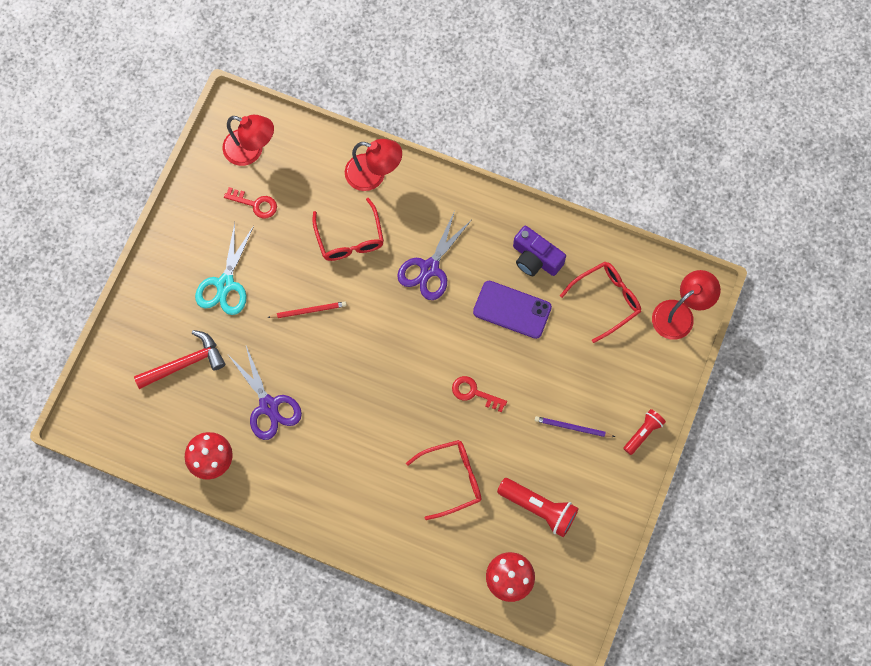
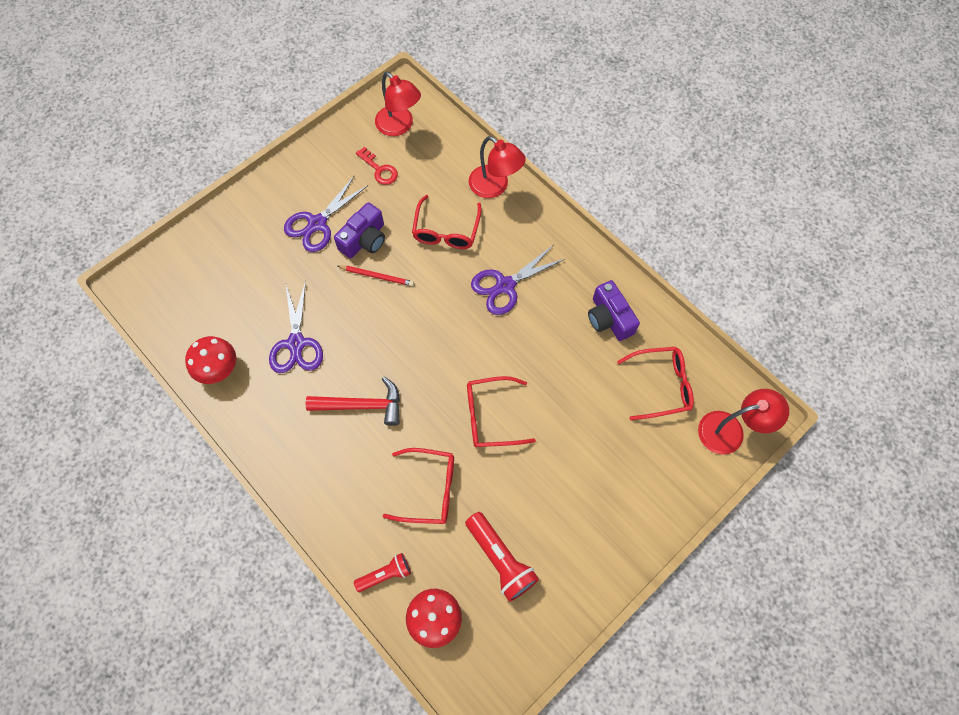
camera: 25 degrees right, 5 degrees down
red hammer [134,330,225,389] -> red hammer moved to [306,377,400,426]
turquoise scissors [195,223,254,315] -> purple scissors [284,176,368,252]
red key [452,376,507,412] -> red glasses [467,376,536,447]
purple phone [473,281,552,339] -> none
purple pencil [535,416,615,437] -> none
red flashlight [623,409,666,455] -> red flashlight moved to [354,553,411,592]
none -> purple camera [334,202,385,259]

